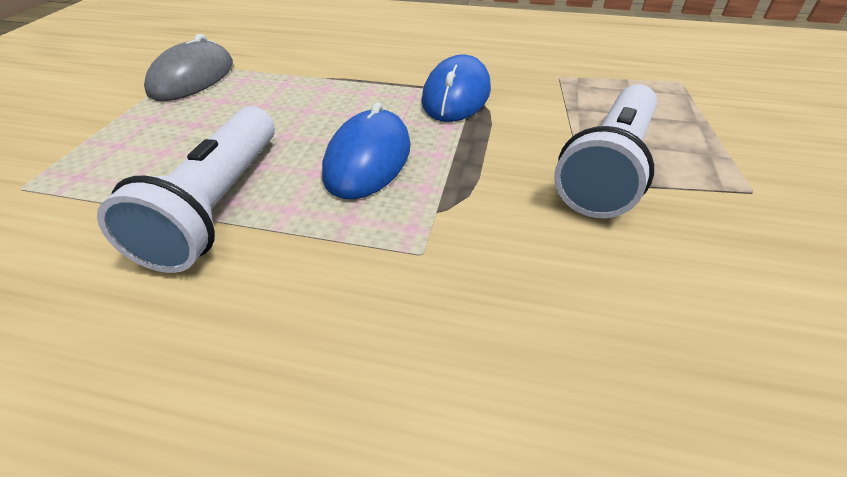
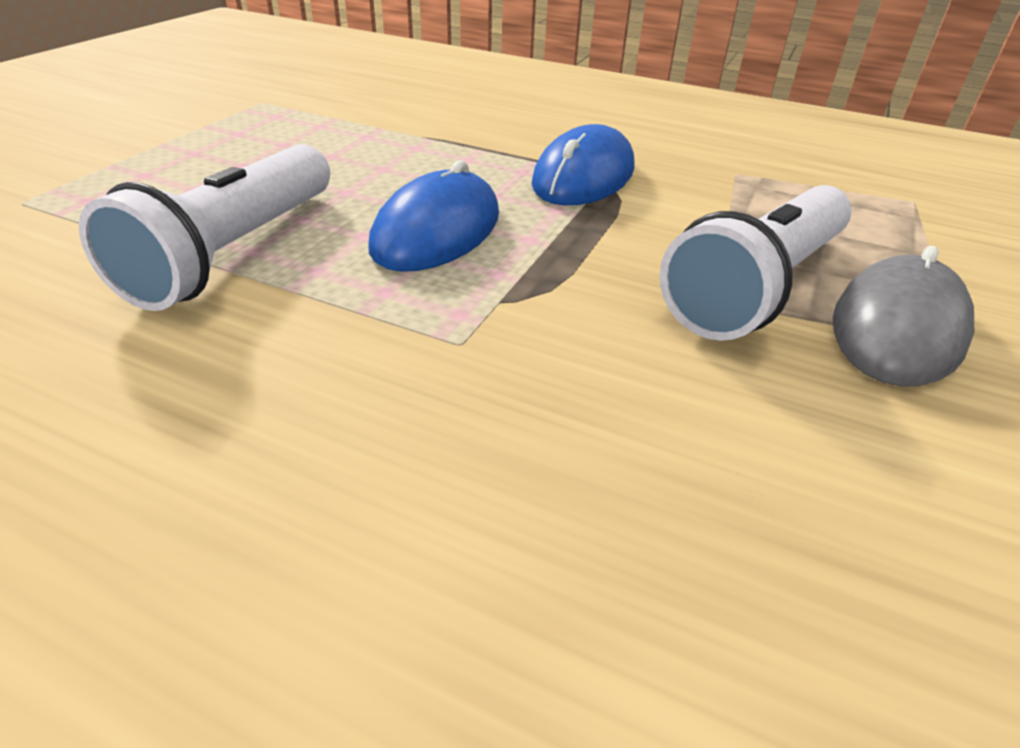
camera: 10 degrees right, 5 degrees down
grey mouse [144,34,233,101] -> grey mouse moved to [833,246,974,386]

